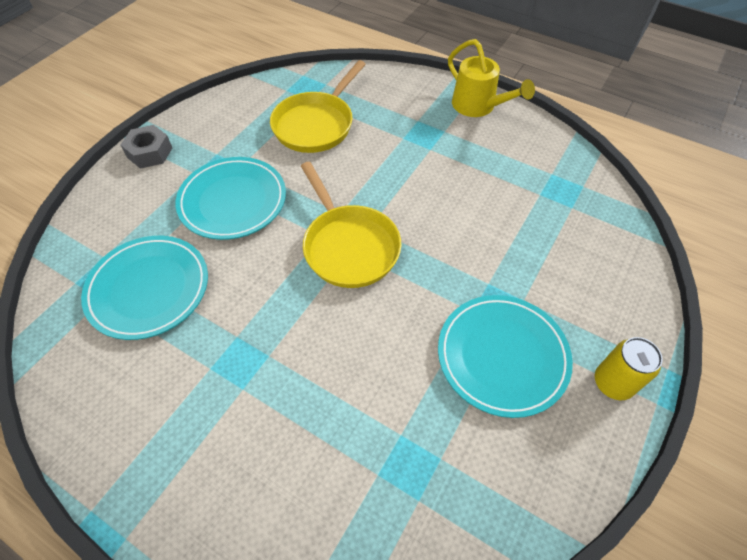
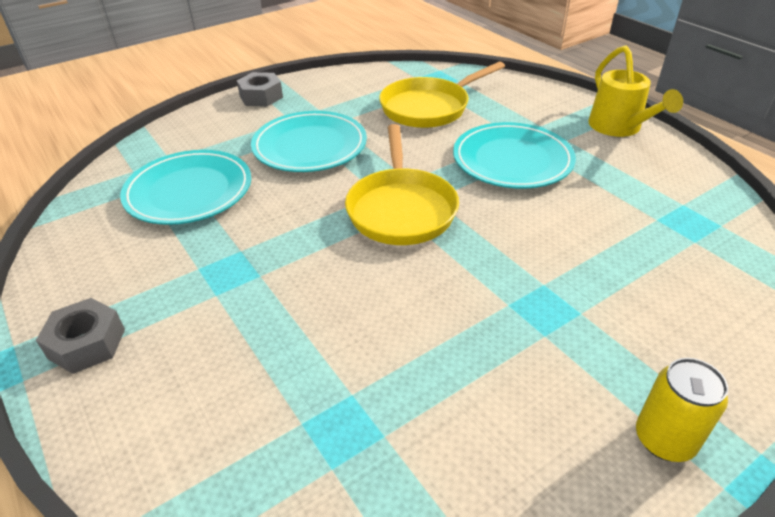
camera: 25 degrees right, 15 degrees down
turquoise plate [438,295,573,418] -> turquoise plate moved to [453,122,576,189]
none -> grey nut [36,298,125,374]

